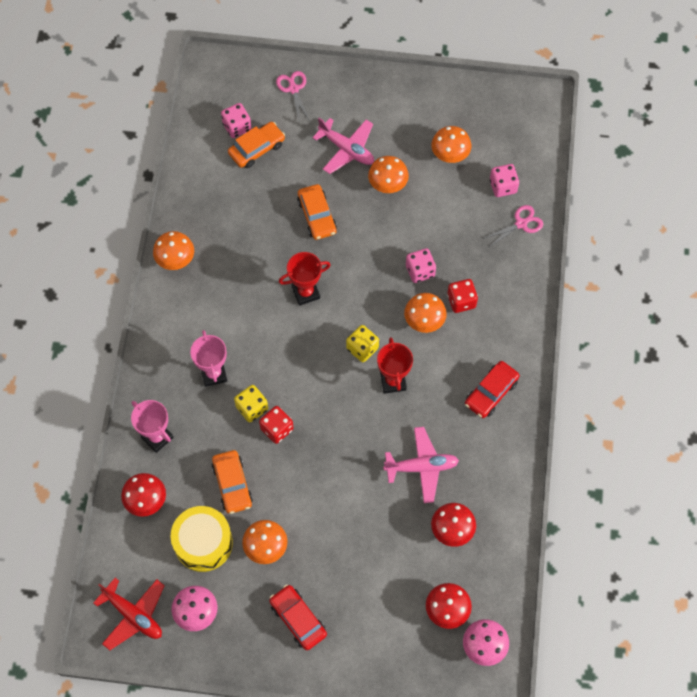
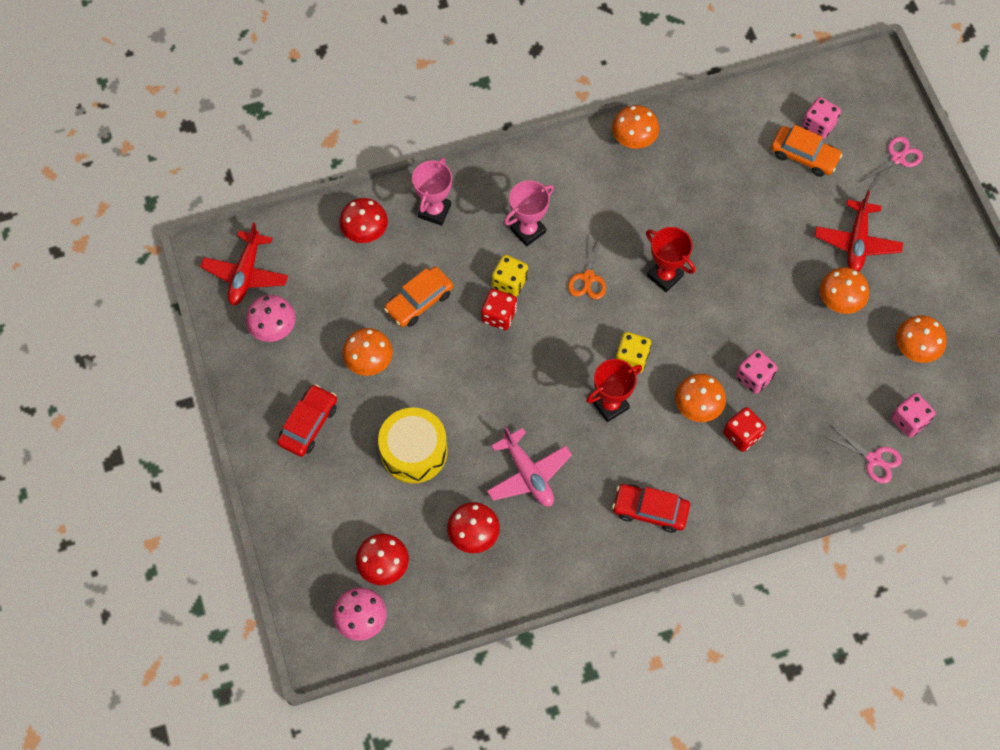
camera: 65 degrees right, 0 degrees up
yellow drum [171,506,233,572] -> yellow drum moved to [378,408,447,484]
orange car [297,184,337,240] -> none
pink plane [312,118,374,174] -> red plane [815,191,903,272]
none -> orange scissors [568,234,606,299]

